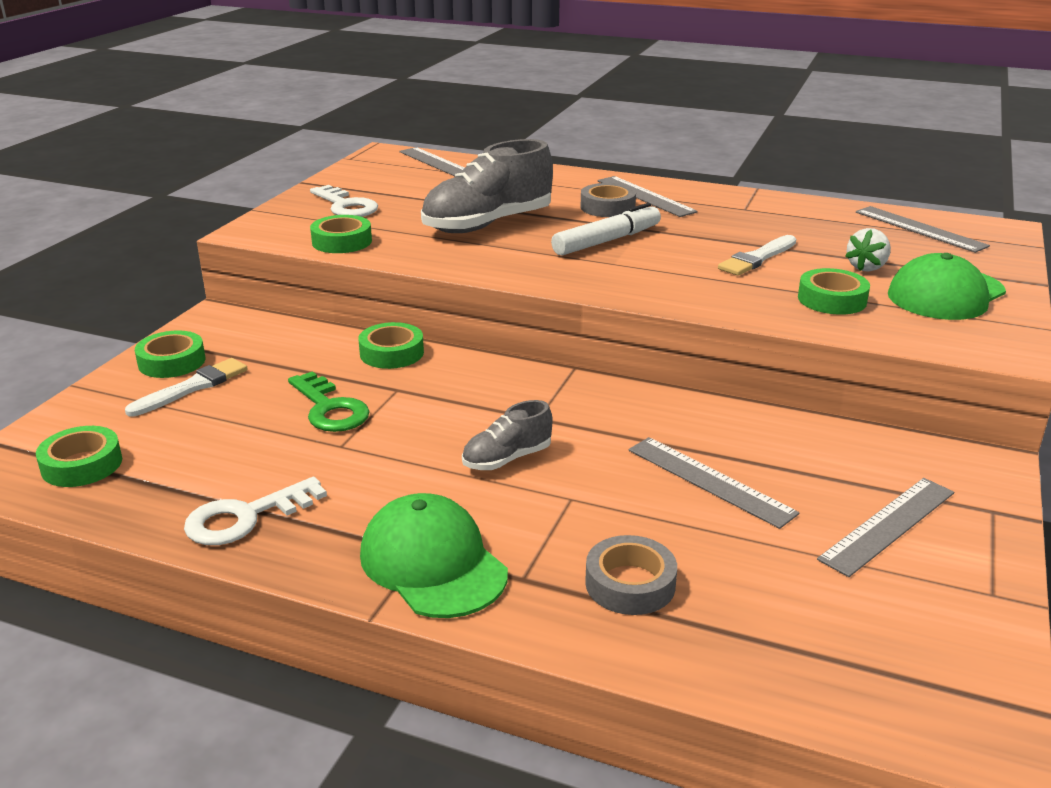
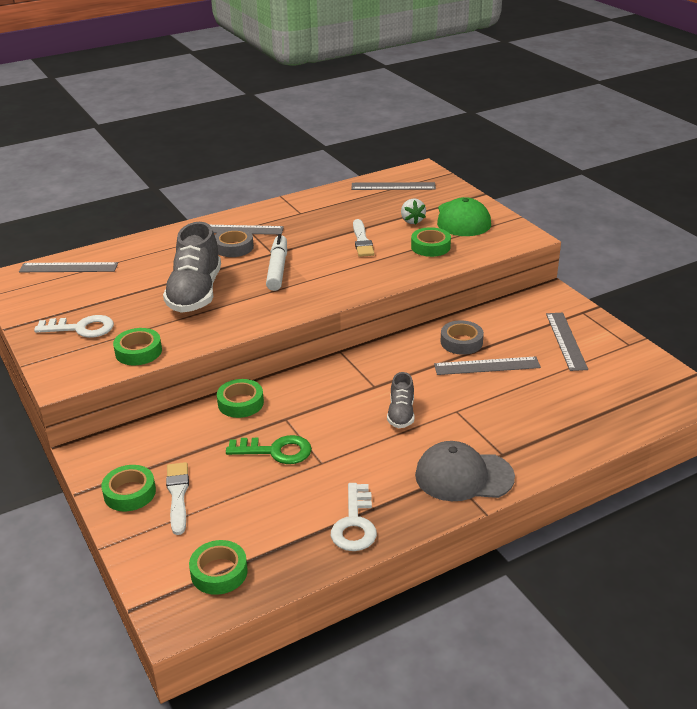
camera: 50 degrees left, 5 degrees up
green cap [360,493,508,618] -> grey cap [415,441,515,501]
grey tape [585,535,677,615] -> grey tape moved to [440,320,484,355]

